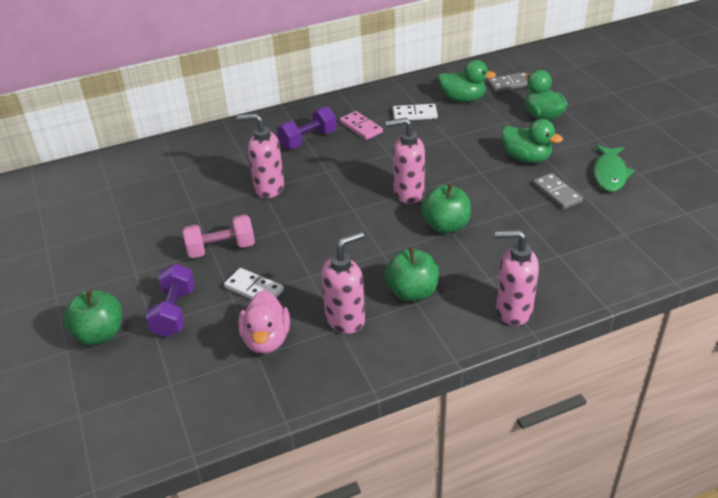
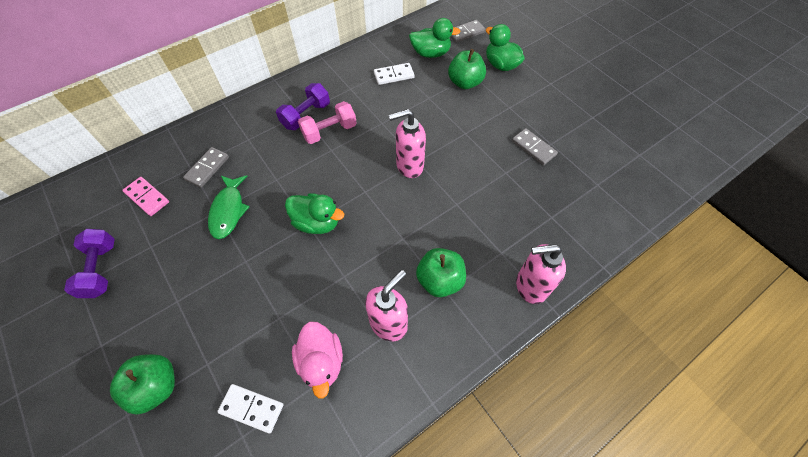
camera: 15 degrees left, 20 degrees up
purple dumbbell [146,263,195,337] -> purple dumbbell moved to [64,229,115,298]
pink dumbbell [183,215,255,258] -> pink dumbbell moved to [298,101,357,144]
white domino [224,268,284,299] -> white domino moved to [217,384,284,433]
pink soap dispenser [237,113,284,198] -> none
pink domino [340,111,383,140] -> pink domino moved to [122,177,169,216]
green apple [421,183,471,234] -> green apple moved to [448,49,486,89]
green duck [502,119,563,163] -> green duck moved to [285,193,344,234]
green fish [593,145,635,192] -> green fish moved to [208,175,250,239]
none -> grey domino [183,147,229,188]

